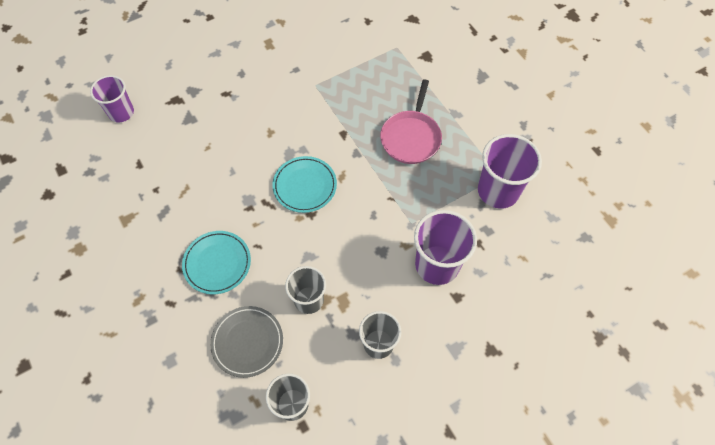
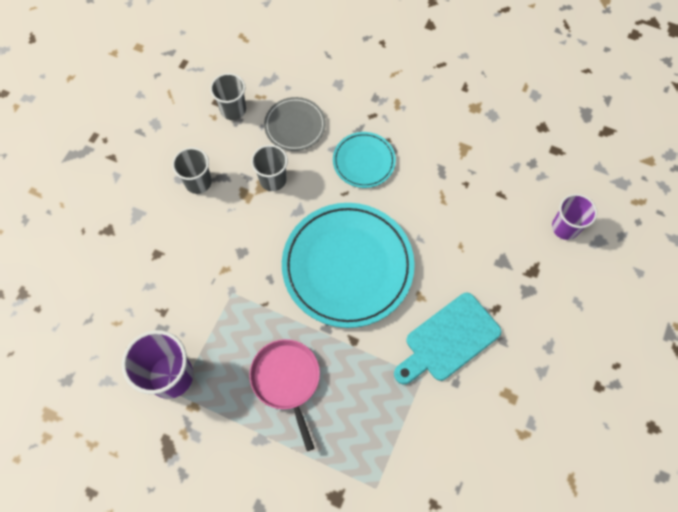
camera: 145 degrees right, 5 degrees up
turquoise plate [272,156,337,213] -> turquoise plate [282,203,415,328], size x1.97
purple cup [414,210,477,285] -> none
none -> turquoise cutting board [394,293,502,384]

